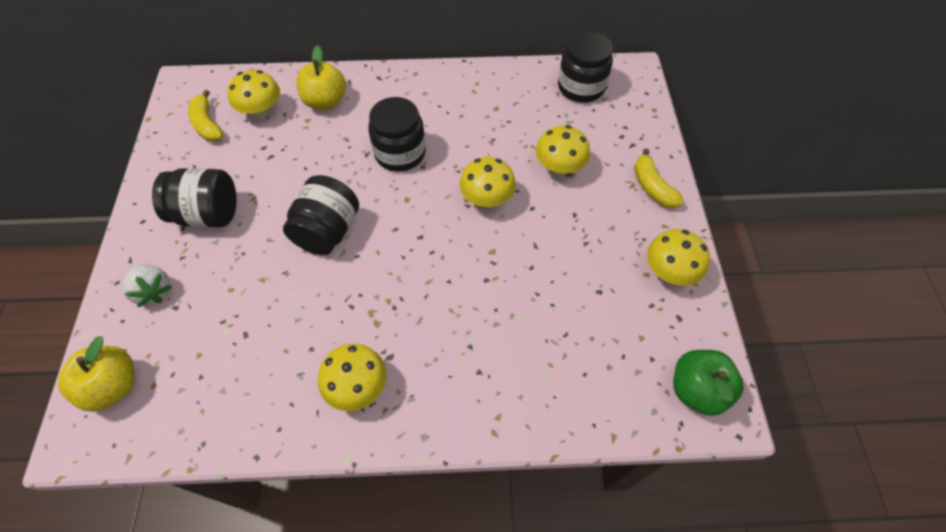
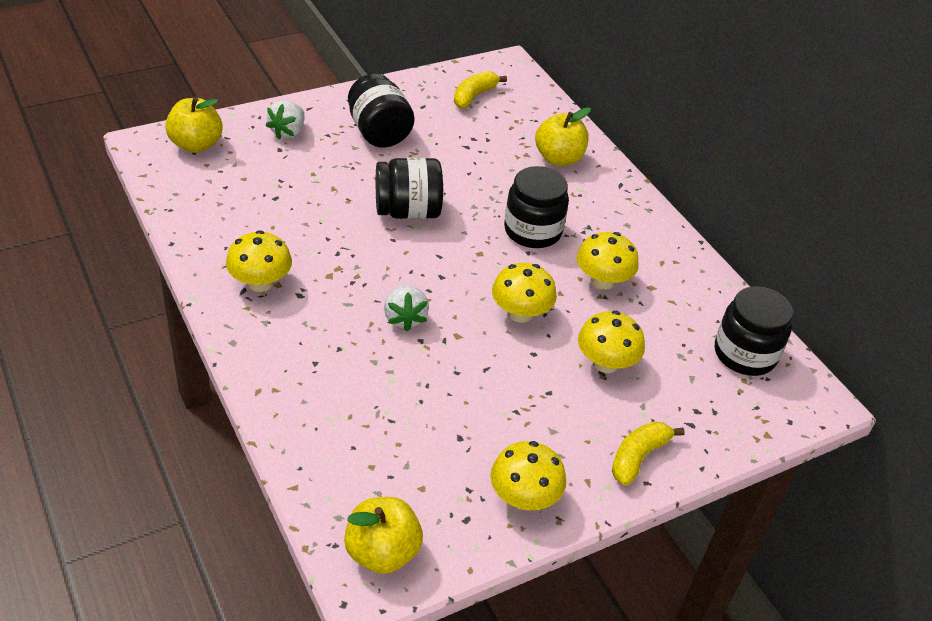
camera: 60 degrees right, 15 degrees down
yellow mushroom [227,70,280,119] -> yellow mushroom moved to [577,232,639,290]
green apple [673,350,744,416] -> yellow apple [344,497,423,574]
none -> white strawberry [384,285,429,331]

